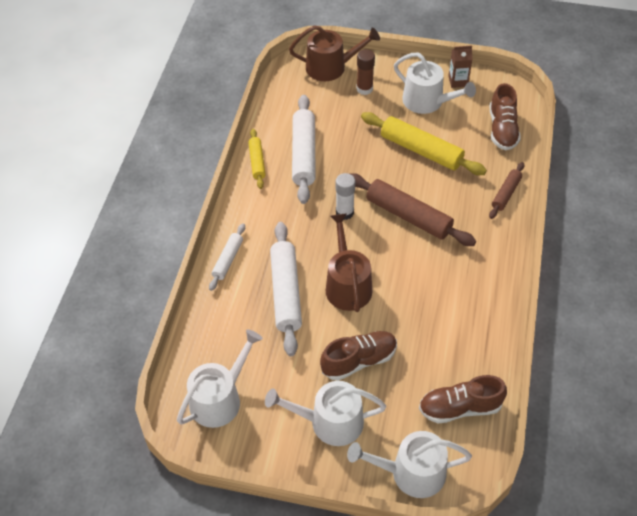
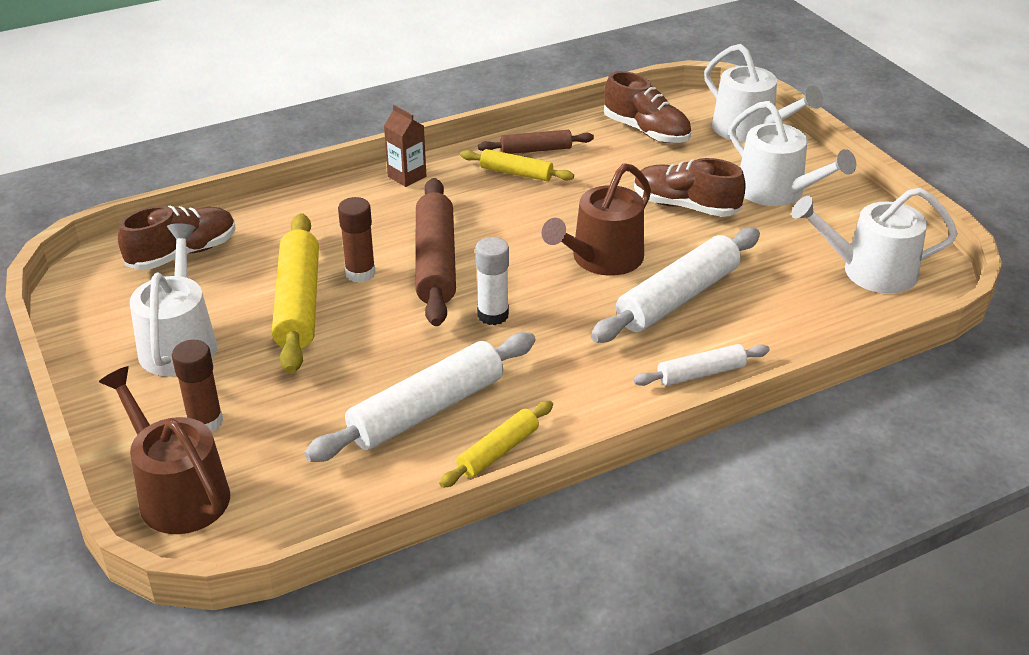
camera: 130 degrees left, 15 degrees down
brown carton [448,45,472,88] -> brown carton moved to [384,105,426,187]
brown rolling pin [489,162,524,219] -> brown rolling pin moved to [478,130,594,154]
none -> brown glue stick [338,197,376,283]
none -> yellow rolling pin [460,149,574,181]

